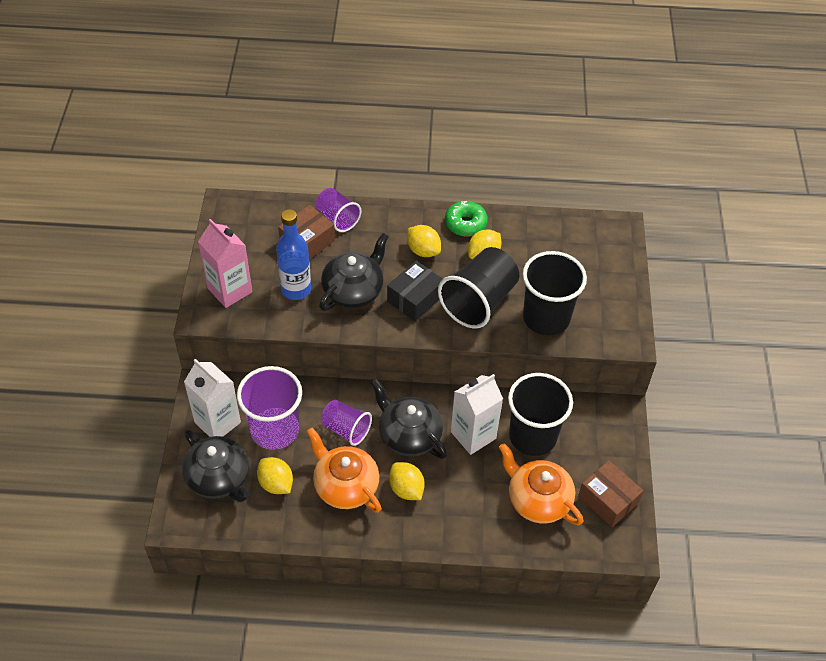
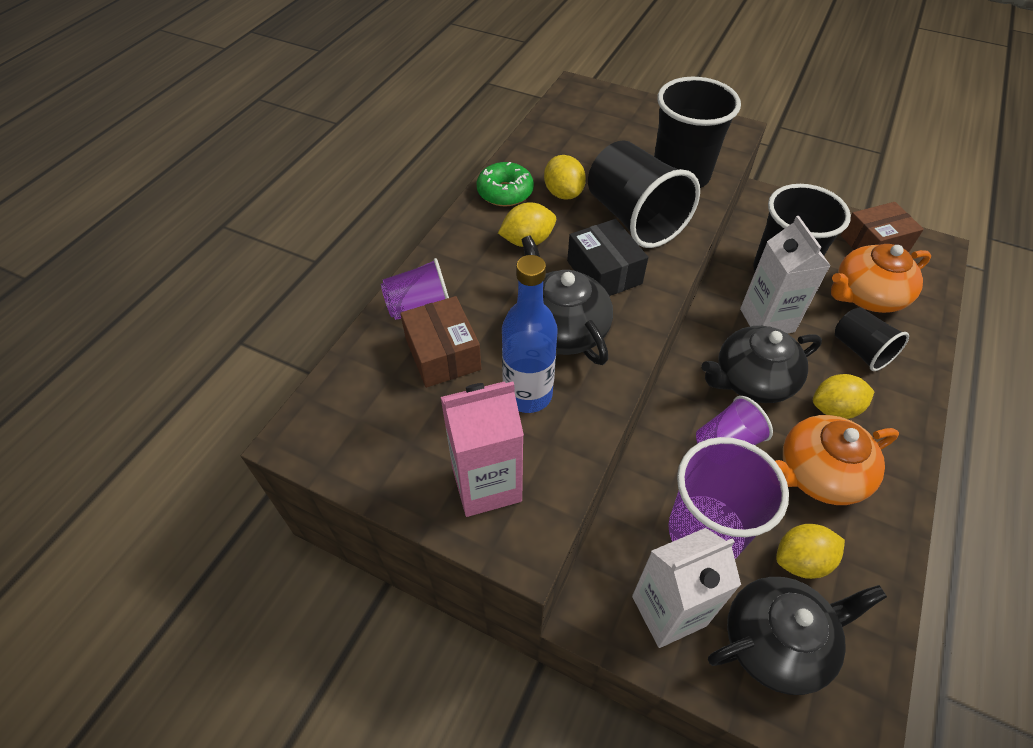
camera: 65 degrees left, 0 degrees up
none -> black cup [835,307,909,371]

